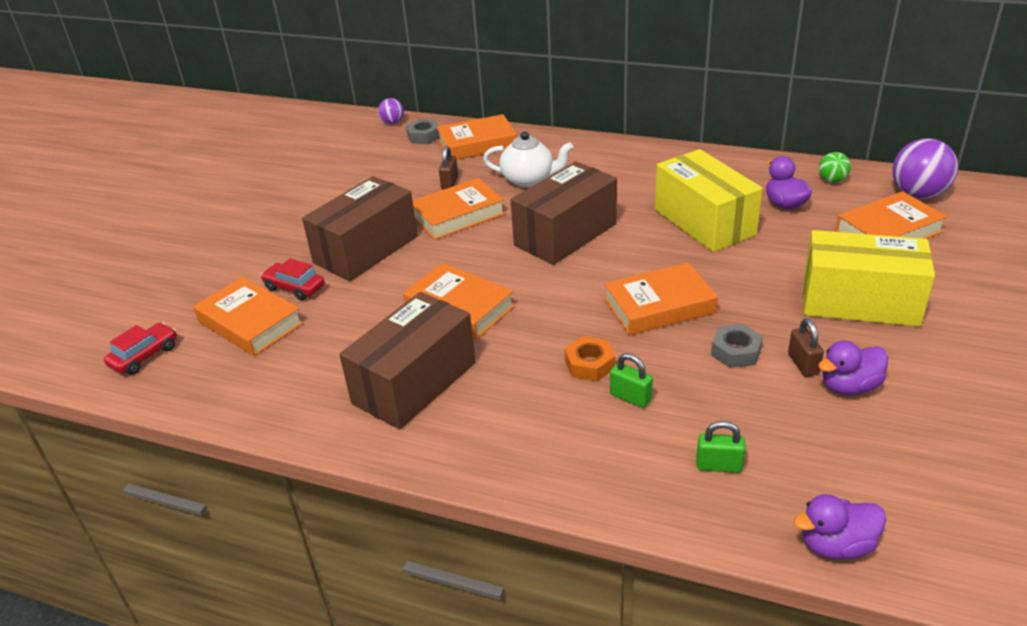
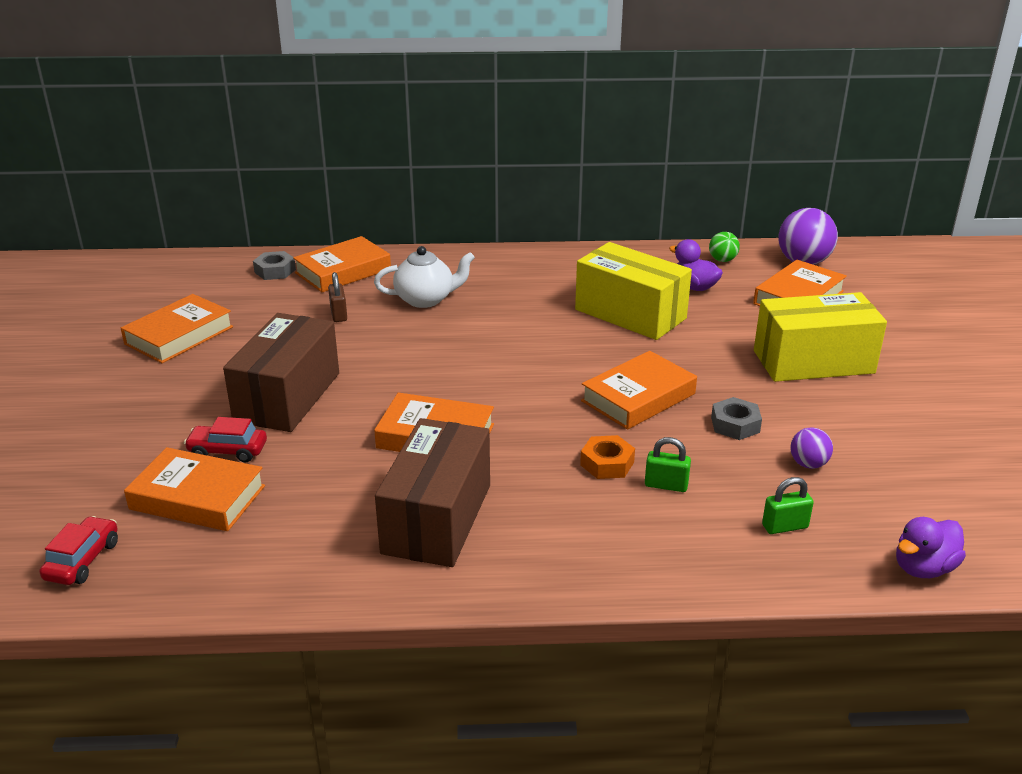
camera: 25 degrees left, 5 degrees down
purple ball [378,98,404,124] -> purple ball moved to [790,427,833,469]
orange book [412,178,505,240] -> orange book moved to [121,294,233,363]
brown box [511,161,617,265] -> none
brown padlock [788,318,824,377] -> none
purple duck [818,341,888,395] -> none

